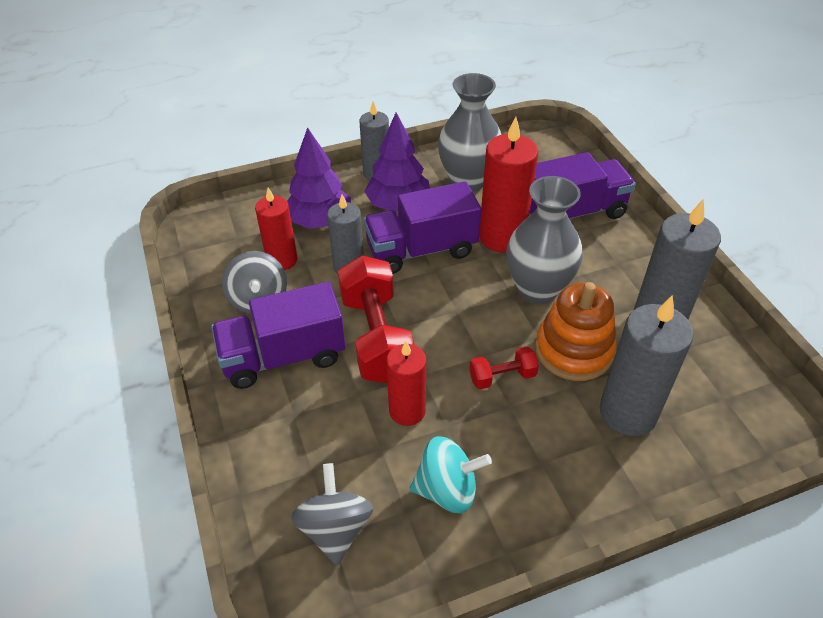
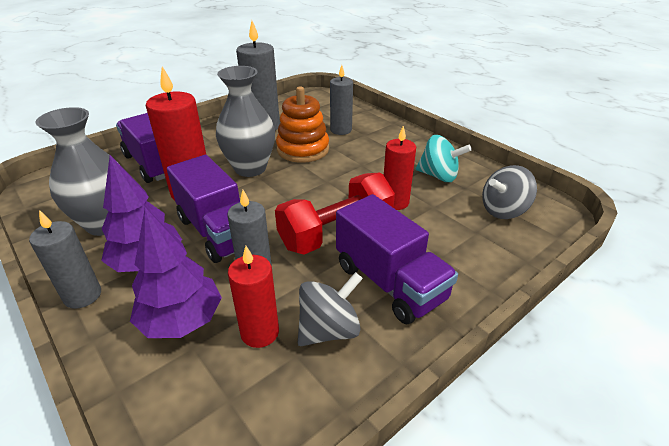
camera: 110 degrees left, 10 degrees down
turquoise spinning top [410,436,492,513] -> turquoise spinning top turned 135 degrees clockwise [416,135,472,182]
red dumbbell [469,347,539,389] -> none
grey candle [600,295,694,436] -> grey candle [330,65,353,135], size x0.65

